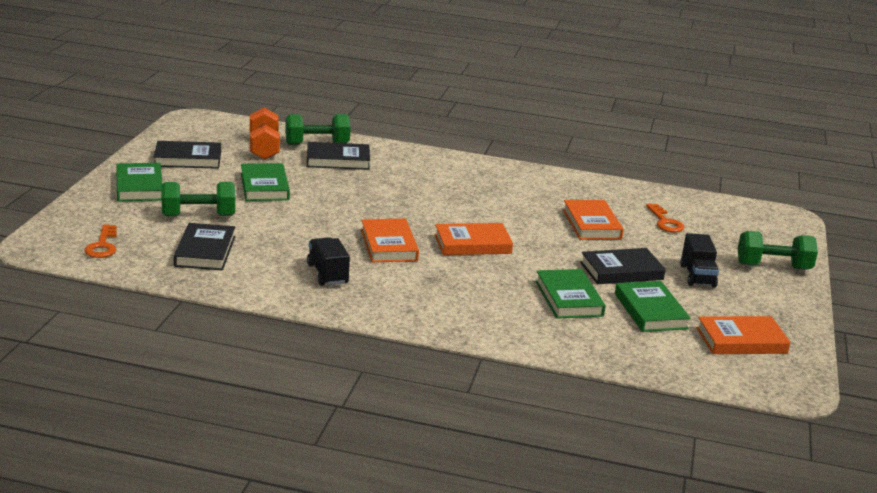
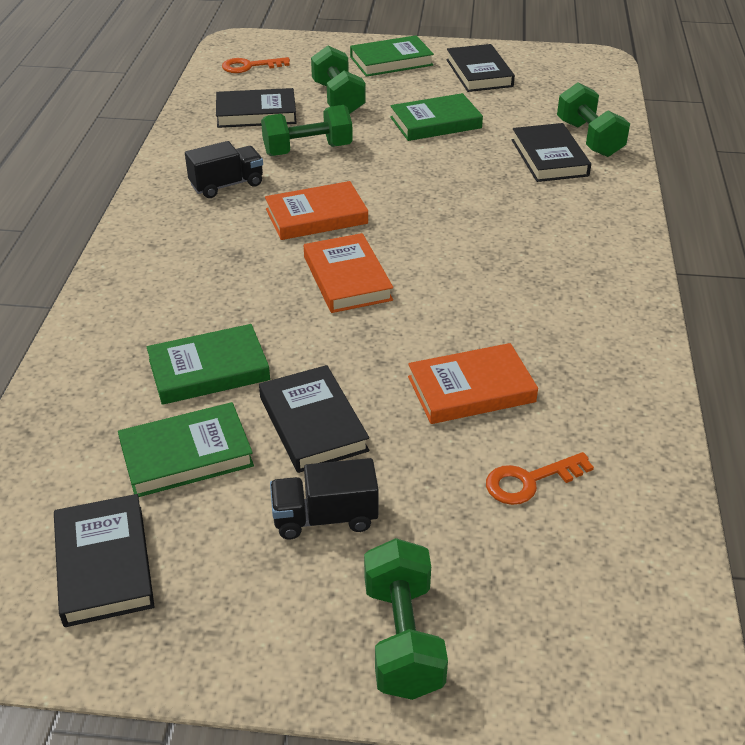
camera: 85 degrees right, 15 degrees up
orange dumbbell [250,107,280,160] -> none
orange book [696,316,791,354] -> black book [54,494,155,627]
none -> green dumbbell [261,105,353,156]

